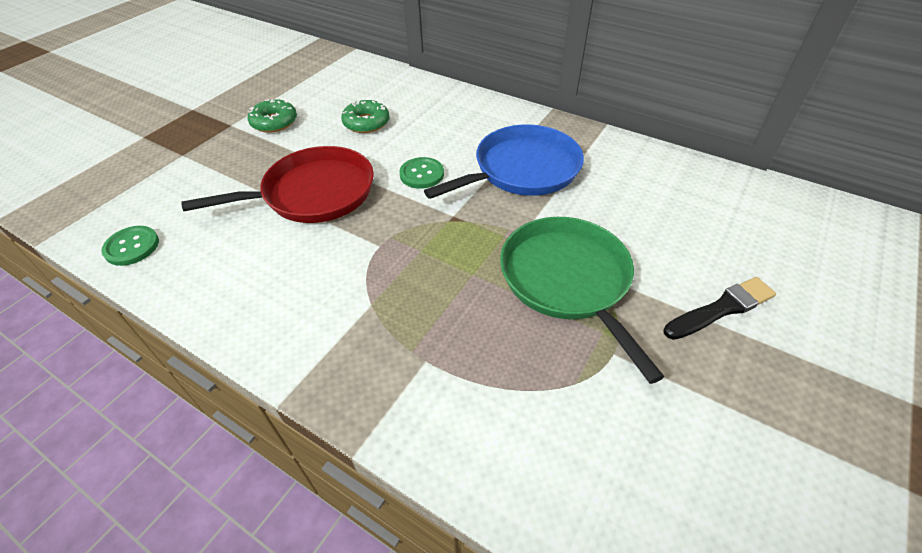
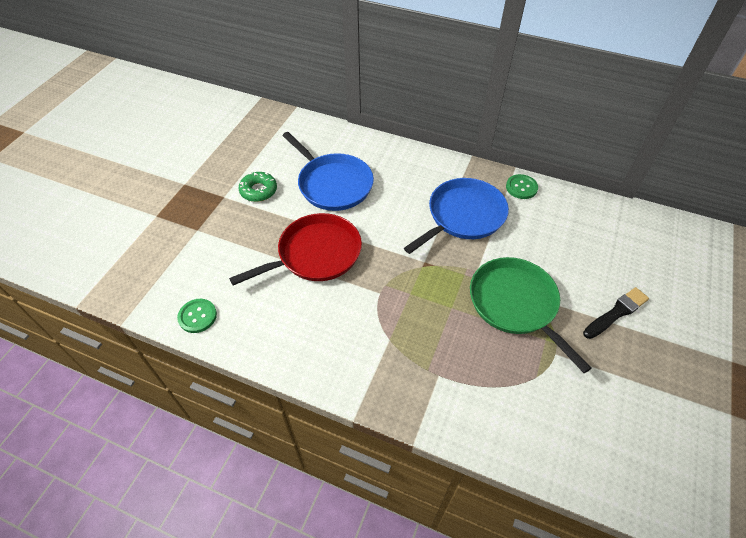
camera: 10 degrees left, 5 degrees up
green donut [341,100,389,133] -> blue pan [282,132,374,211]
green button [399,157,444,189] -> green button moved to [506,174,538,199]

